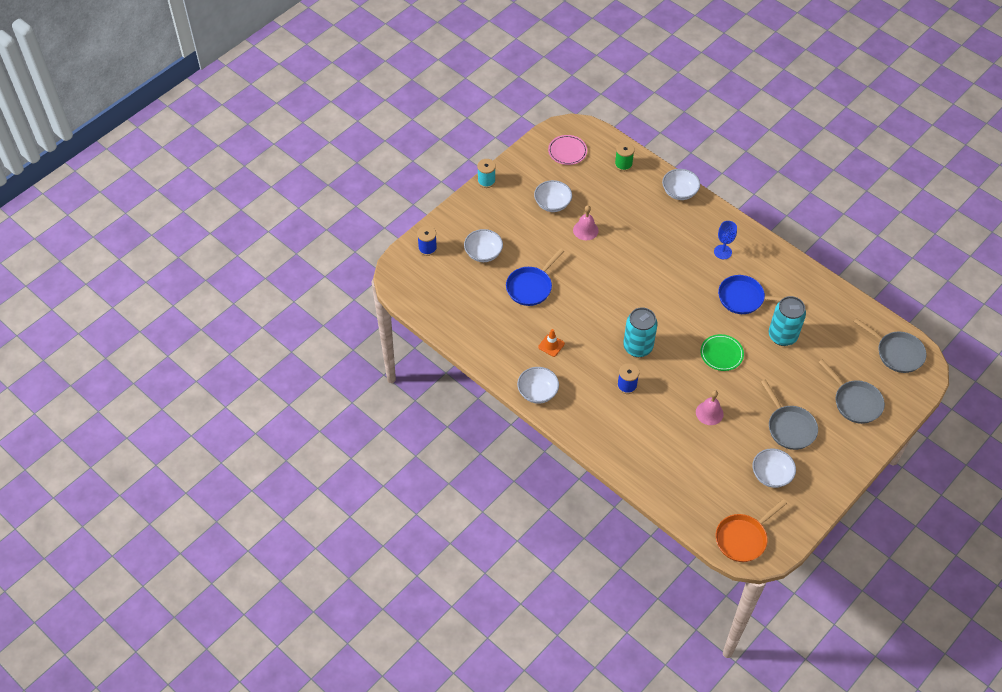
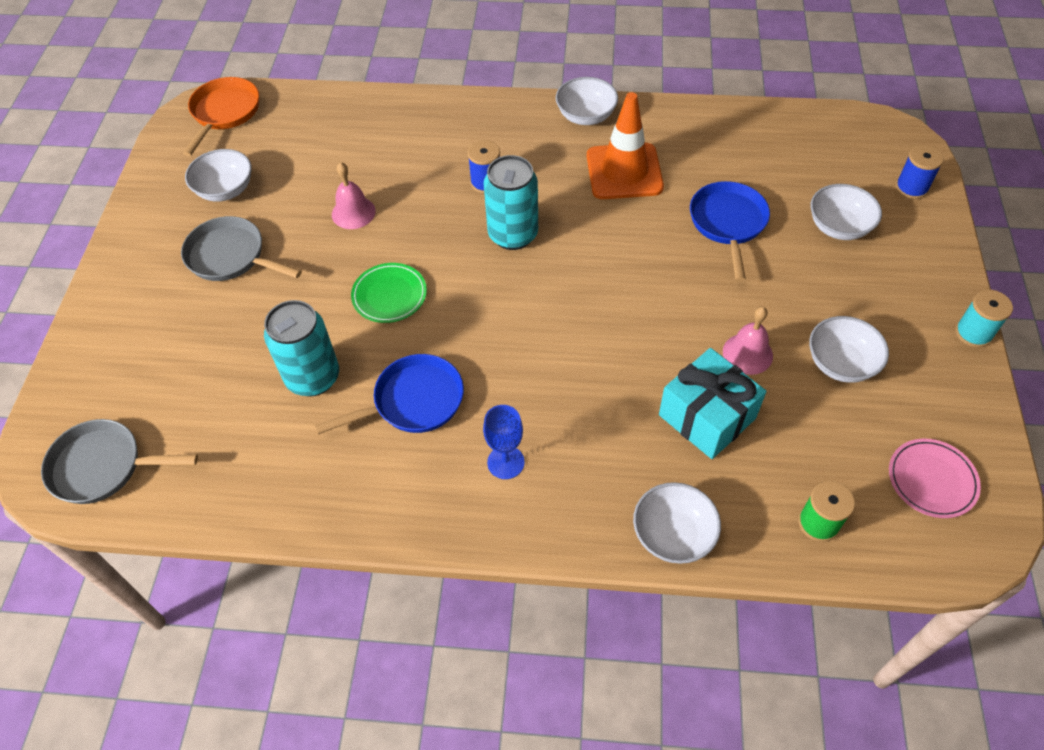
camera: 145 degrees right, 0 degrees up
orange traffic cone [538,329,565,357] -> orange traffic cone [587,92,664,199], size x2.14
grey pan [819,359,885,424] -> none
none -> turquoise gift [659,348,766,459]

